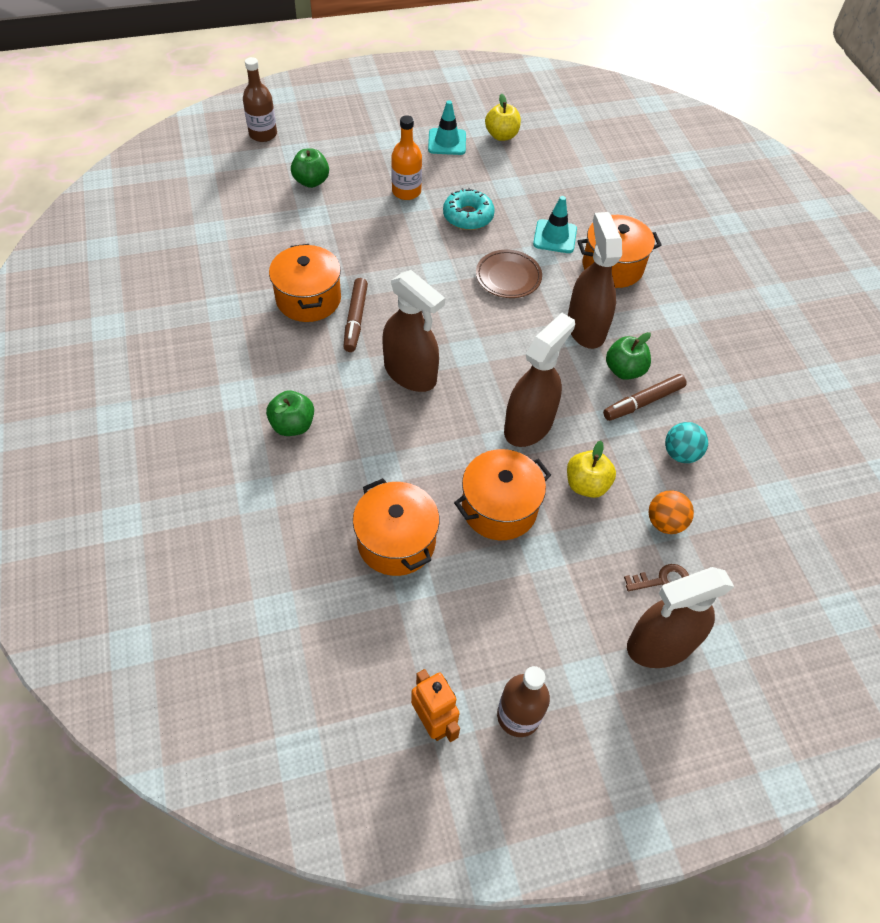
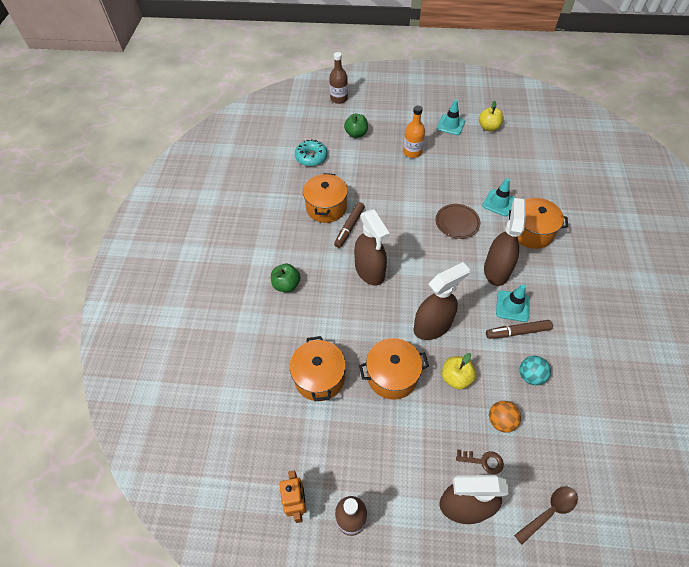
camera: 25 degrees right, 0 degrees up
turquoise donut [443,188,495,230] -> turquoise donut moved to [295,139,328,166]
green apple [606,332,651,380] -> turquoise traffic cone [496,284,530,322]
none -> brown spoon [514,487,578,545]

